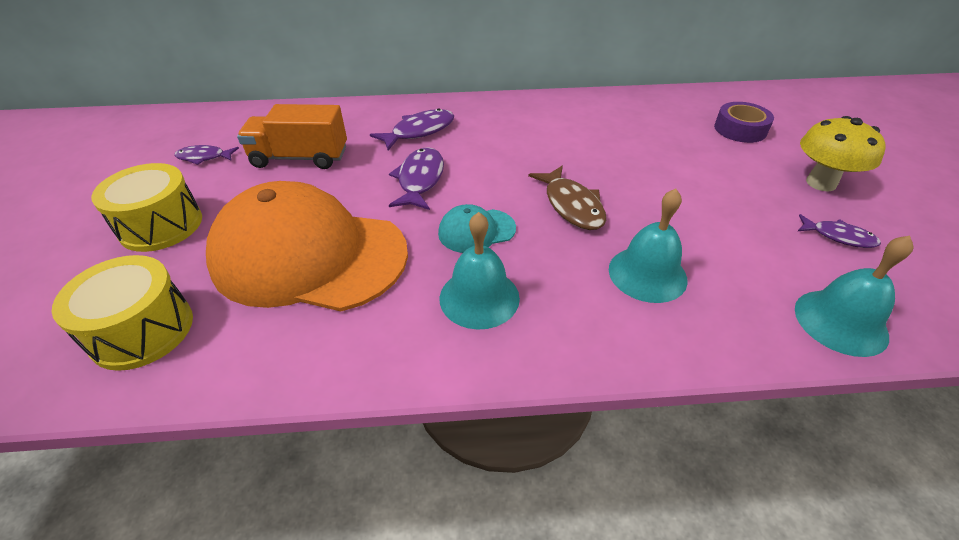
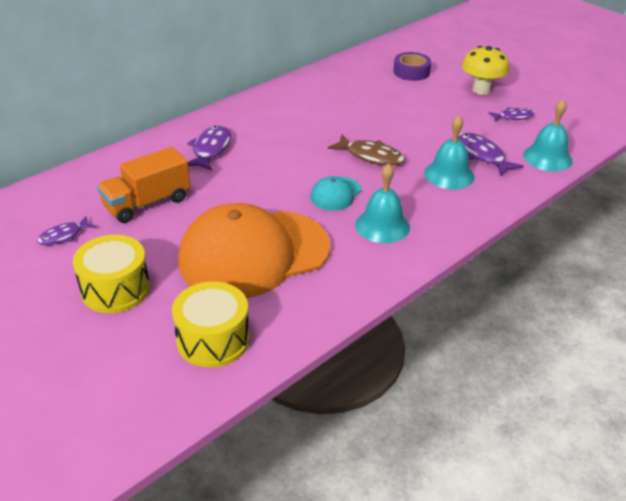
camera: 40 degrees left, 5 degrees down
purple fish [389,147,444,210] -> purple fish moved to [458,132,524,176]

